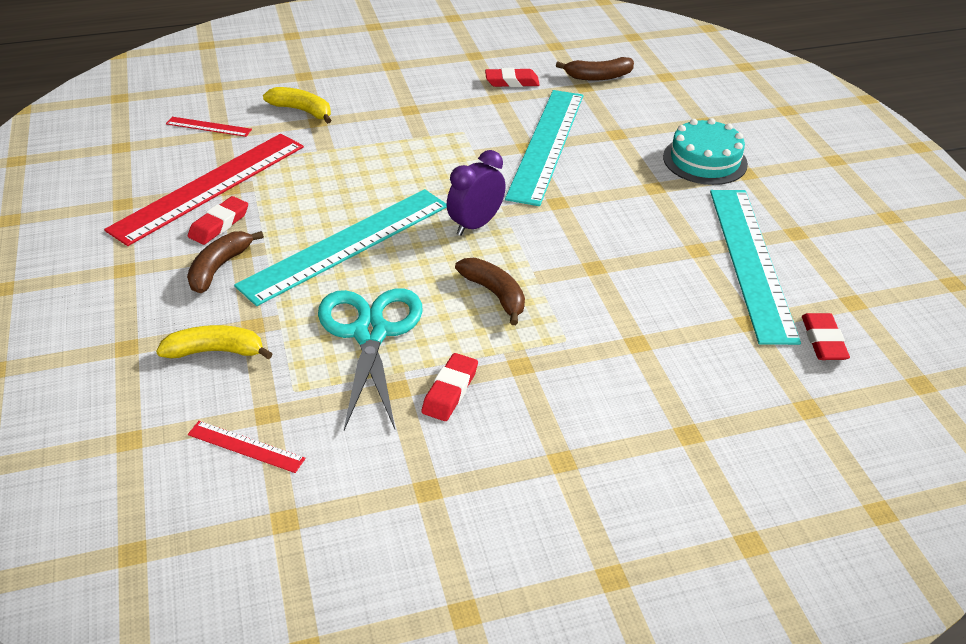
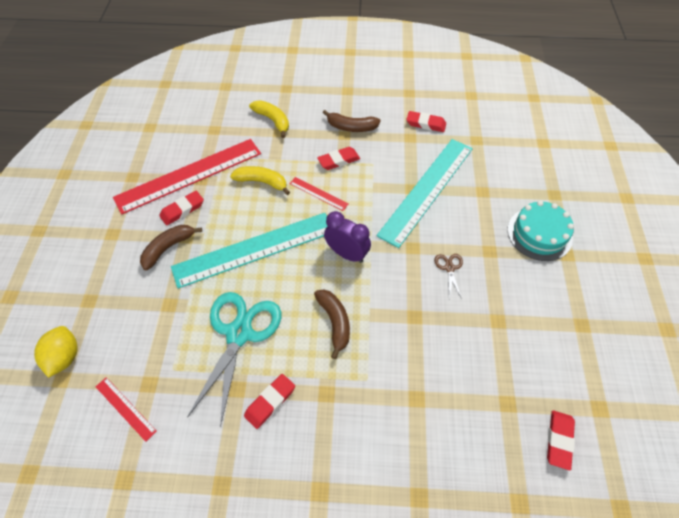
camera: 20 degrees right, 15 degrees up
yellow banana [156,325,273,360] -> yellow banana moved to [230,166,290,195]
red ruler [166,117,252,137] -> red ruler moved to [289,177,348,211]
purple clock [447,150,506,236] -> purple clock turned 60 degrees clockwise [324,211,371,263]
brown banana [556,57,634,81] -> brown banana moved to [323,110,381,132]
turquoise ruler [710,190,801,345] -> none
none -> yellow lemon [34,326,78,378]
none -> red eraser [317,147,360,170]
none -> brown scissors [434,254,463,299]

